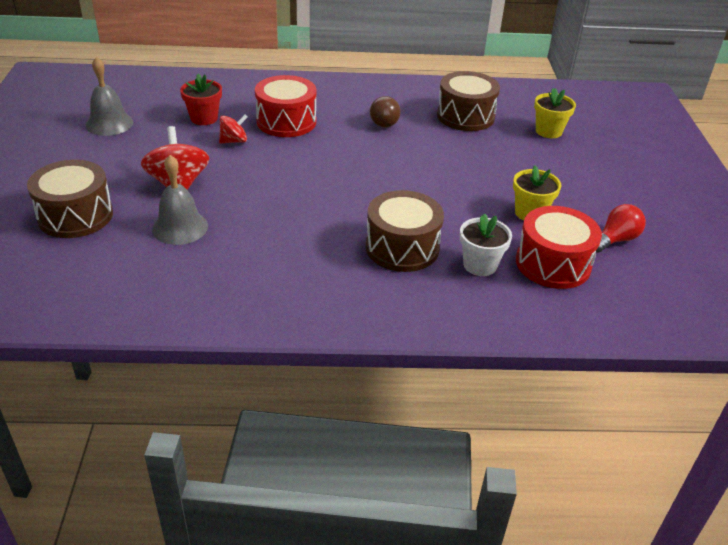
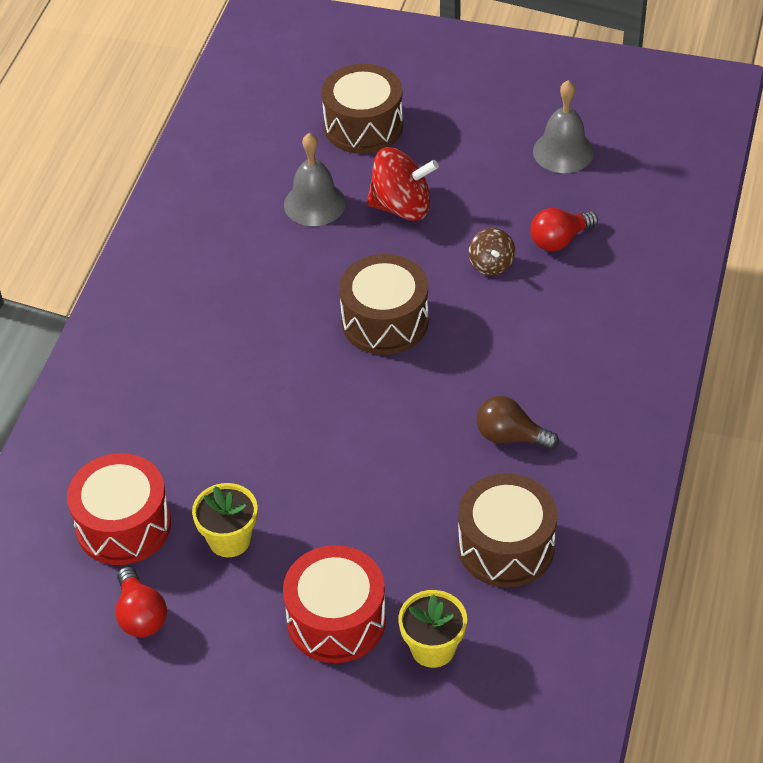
camera: 110 degrees right, 10 degrees up
red flower pot [180,74,222,125] -> red light bulb [530,208,598,252]
red spinning top [219,114,248,144] -> brown spinning top [469,228,515,275]
red drum [255,75,316,137] -> red drum moved to [283,545,386,663]
brown drum [366,190,444,272] -> brown drum moved to [339,254,429,355]
white flower pot [460,213,512,276] -> none

